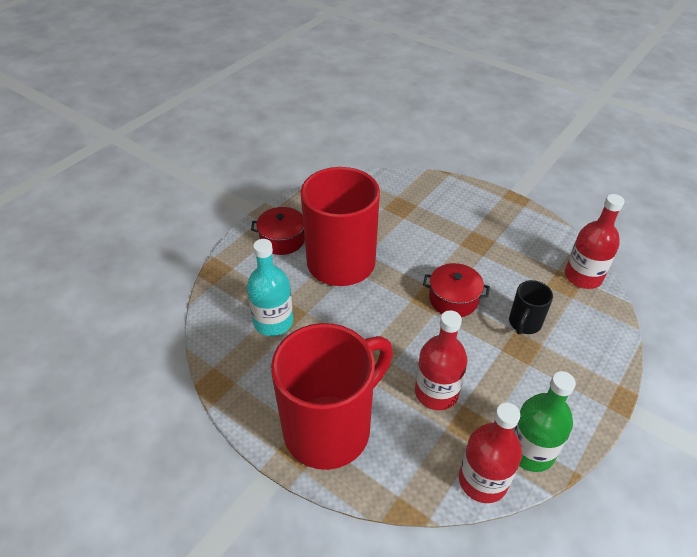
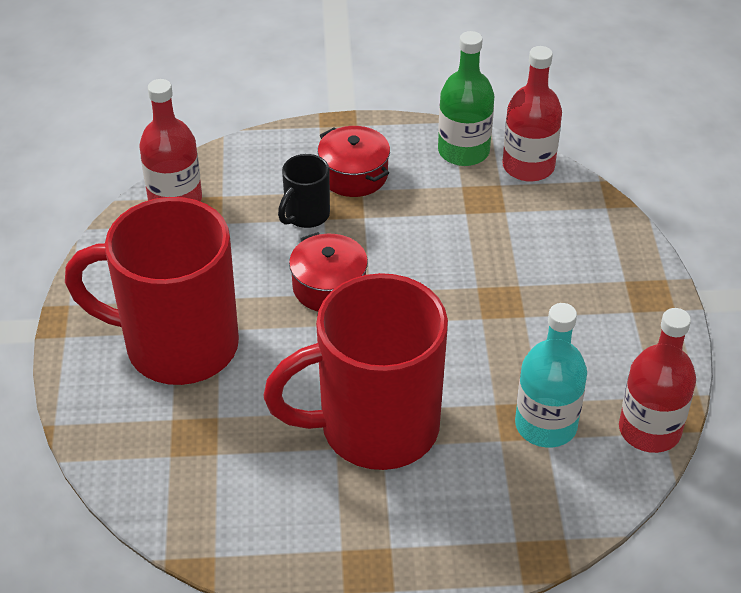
camera: 130 degrees left, 0 degrees up
red pot [251,207,305,255] -> red pot moved to [318,126,390,197]
red mug [271,323,393,470] -> red mug moved to [65,197,239,385]
red bottle [415,310,468,410] -> red bottle moved to [619,308,696,453]
black mug [509,280,553,334] -> black mug turned 135 degrees clockwise [278,154,330,228]

